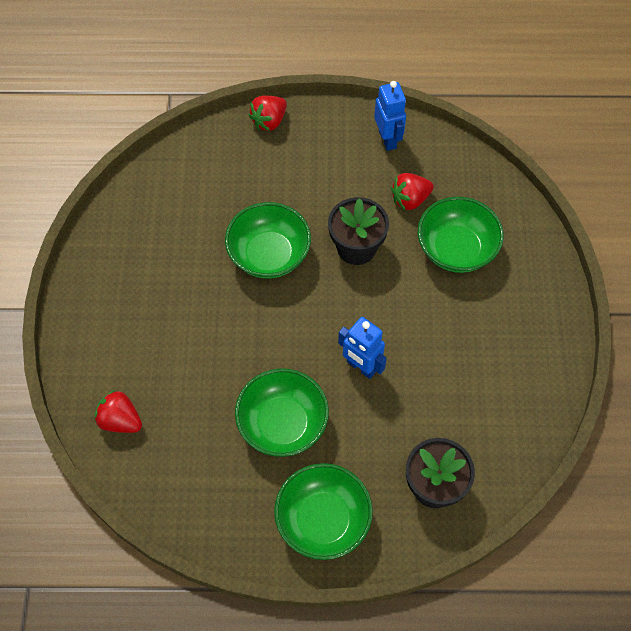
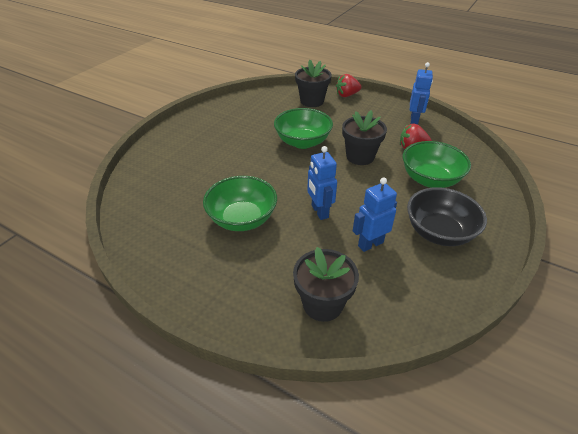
camera: 30 degrees right, 20 degrees down
red strawberry [94,390,142,433] -> none
green bowl [274,463,373,560] -> none
none -> black flower pot [295,60,332,107]
none -> blue robot [353,178,397,252]
none -> black bowl [407,187,487,246]

